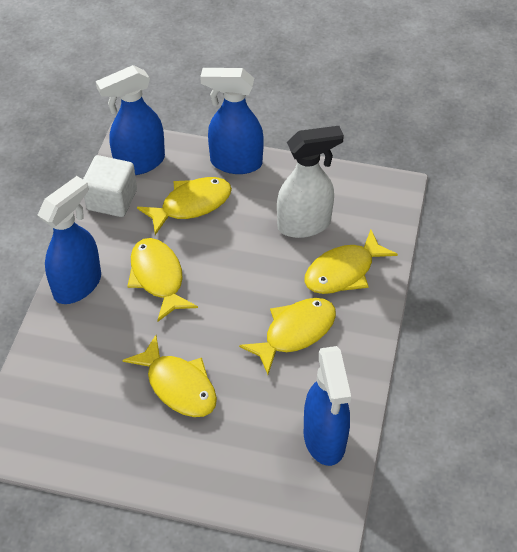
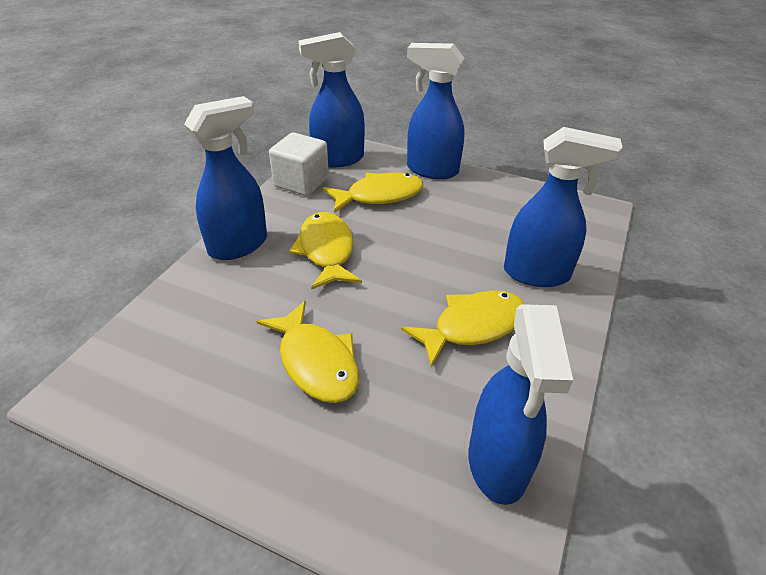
camera: 10 degrees right, 10 degrees down
white spray bottle [277,126,344,238] -> none
yellow fish [304,230,398,294] -> blue spray bottle [504,127,623,287]

